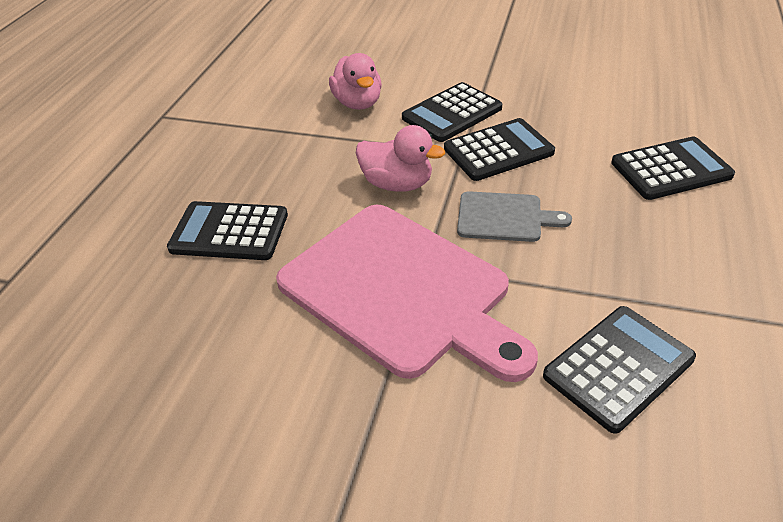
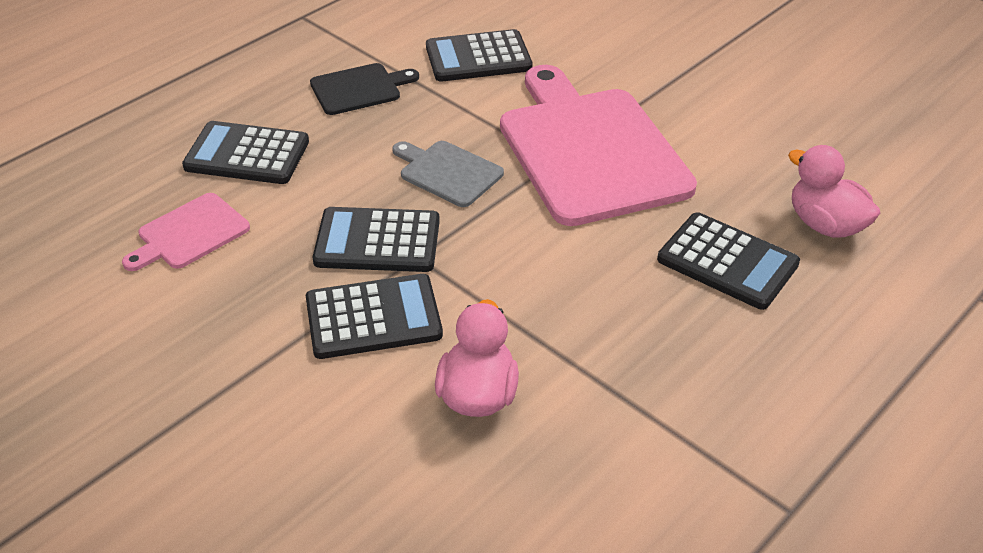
camera: 155 degrees left, 0 degrees up
pink duck [356,125,445,192] -> pink duck moved to [788,145,880,238]
none -> pink cutting board [122,193,250,271]
none -> black cutting board [310,63,419,115]

